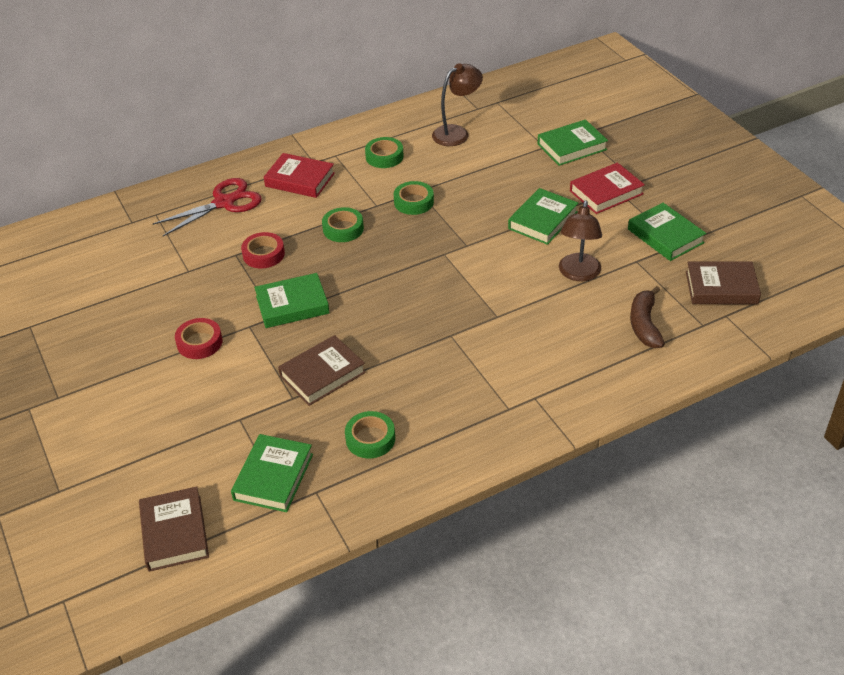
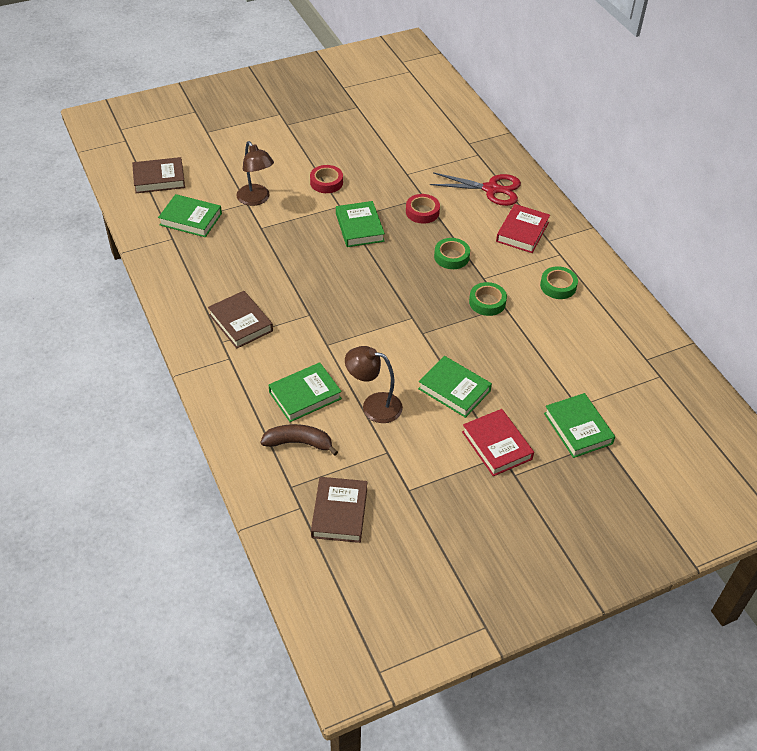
camera: 90 degrees right, 5 degrees up
red scissors [153,178,262,236] -> red scissors turned 45 degrees counterclockwise [430,172,521,206]
brown book [278,335,366,406] -> brown book moved to [208,291,273,349]
green tape [345,411,395,458] -> none
brown lamp [432,63,483,146] -> brown lamp moved to [237,141,274,206]
green book [628,203,706,261] -> green book moved to [269,362,342,422]

